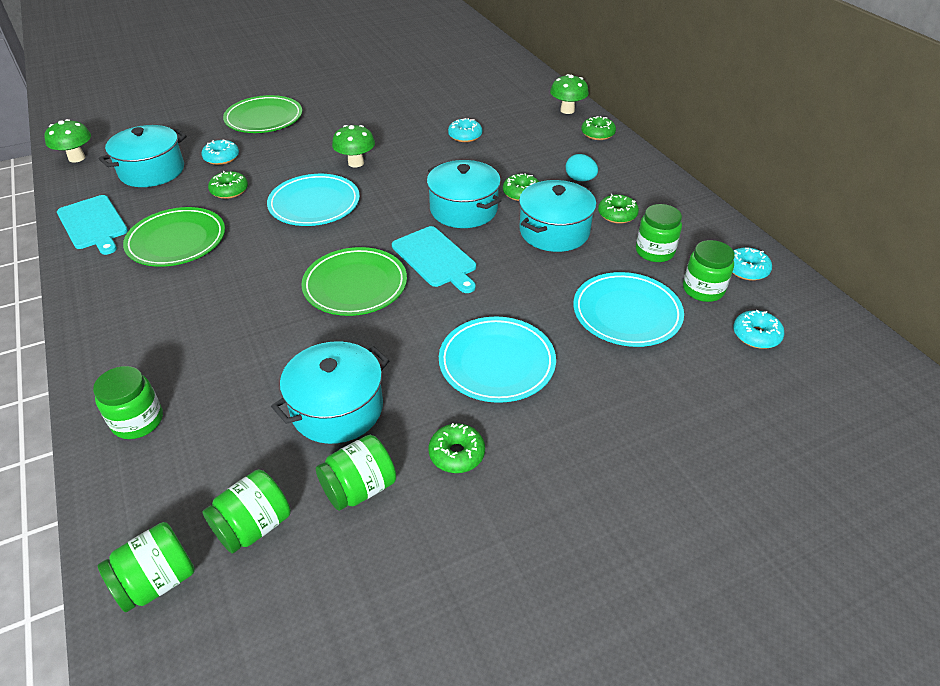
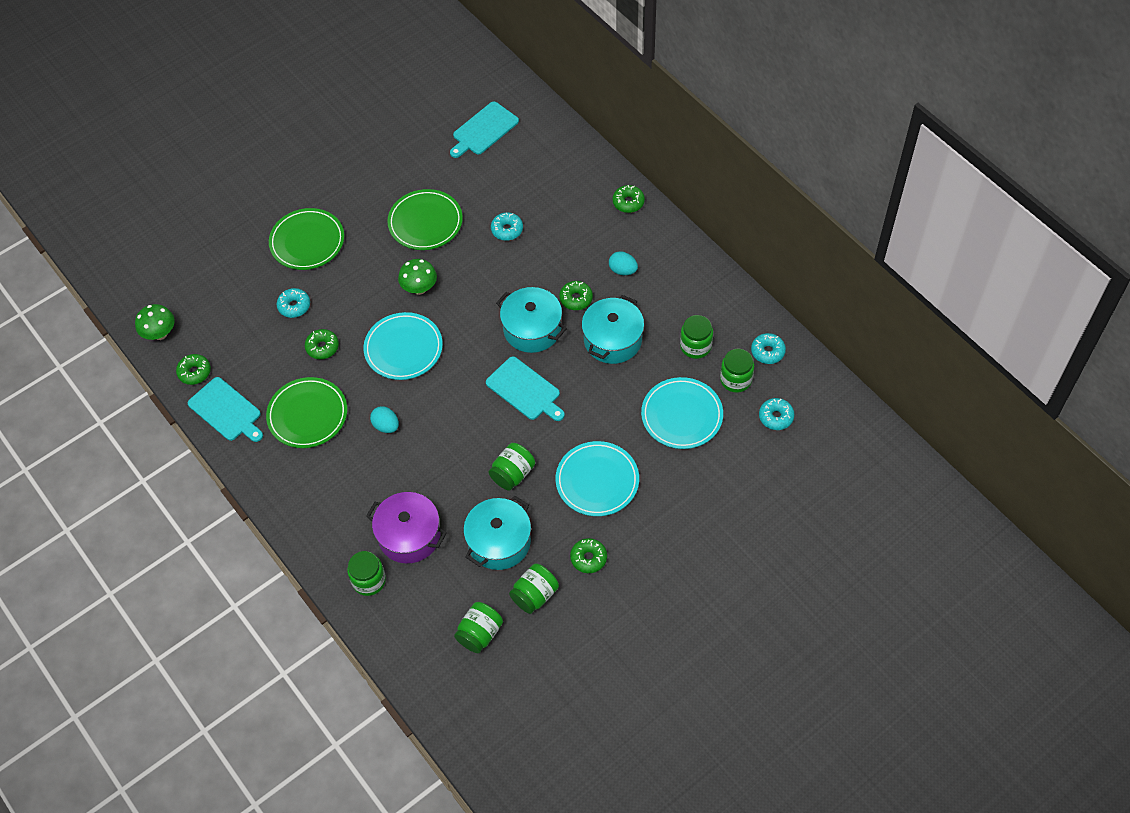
camera: 10 degrees left, 15 degrees up
green jar [98,522,195,612] -> green jar moved to [489,443,535,491]
turquoise pot [99,125,187,187] -> none
green plate [301,247,407,316] -> green plate moved to [387,189,463,250]
green mushroom [550,74,589,114] -> none
green donut [598,194,639,224] -> green donut moved to [176,354,211,385]
none -> purple pot [366,492,447,563]
none -> turquoise egg [370,406,399,433]
none -> turquoise cutting board [450,102,519,158]

